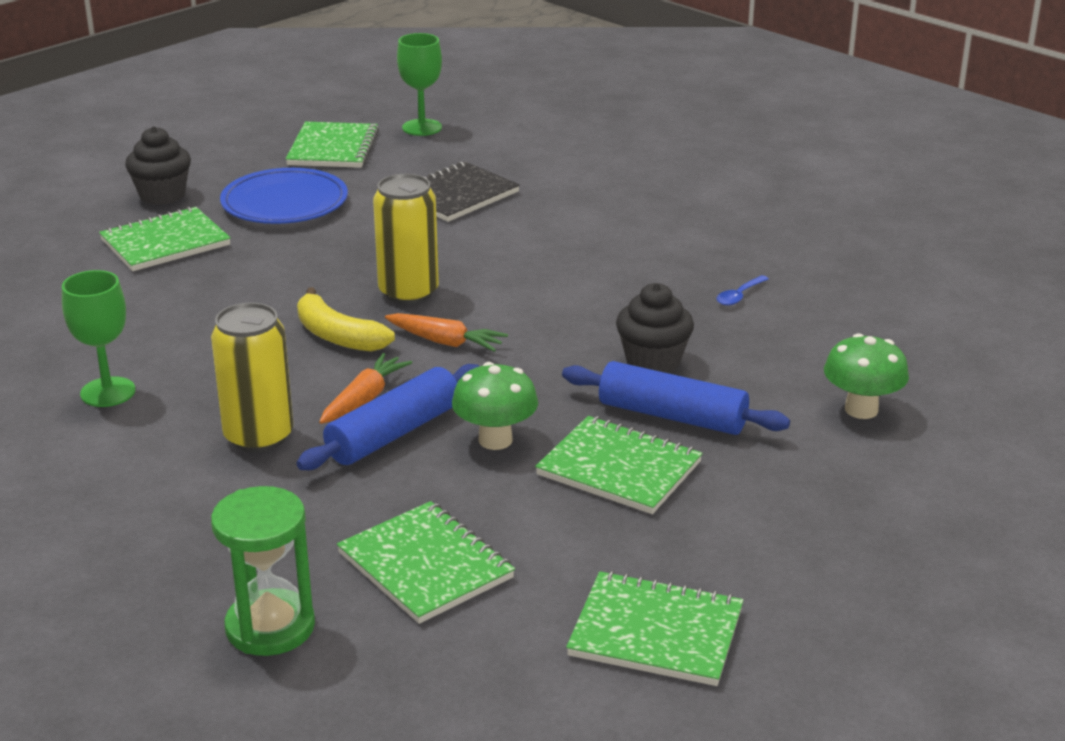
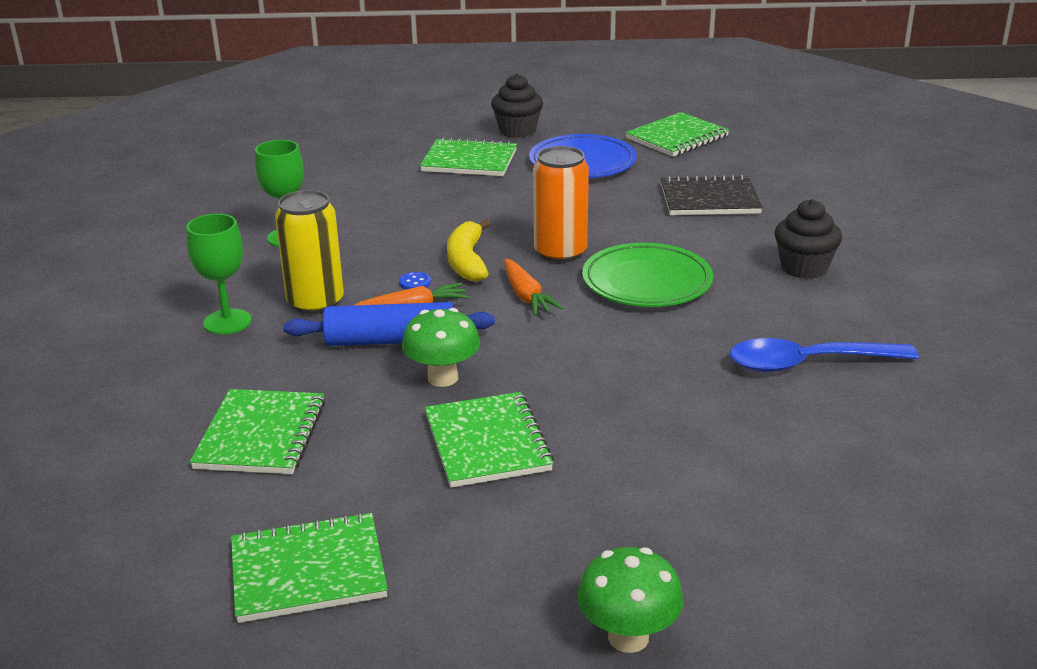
camera: 45 degrees right, 0 degrees up
green hourglass [211,486,315,656] -> none
yellow can [373,174,439,304] -> orange can [533,146,589,263]
green goblet [397,33,442,136] -> green goblet moved to [186,214,251,334]
blue rolling pin [562,361,790,435] -> none
green notebook [566,571,744,686] -> green notebook turned 75 degrees counterclockwise [231,512,388,623]
black cupcake [616,283,694,373] -> black cupcake moved to [774,199,842,279]
blue spoon [717,275,769,306] -> blue spoon [730,338,919,372], size x2.28
green mushroom [824,333,909,419] -> green mushroom moved to [577,547,684,653]
none -> blue button [399,272,431,290]
none -> green plate [582,243,713,307]

